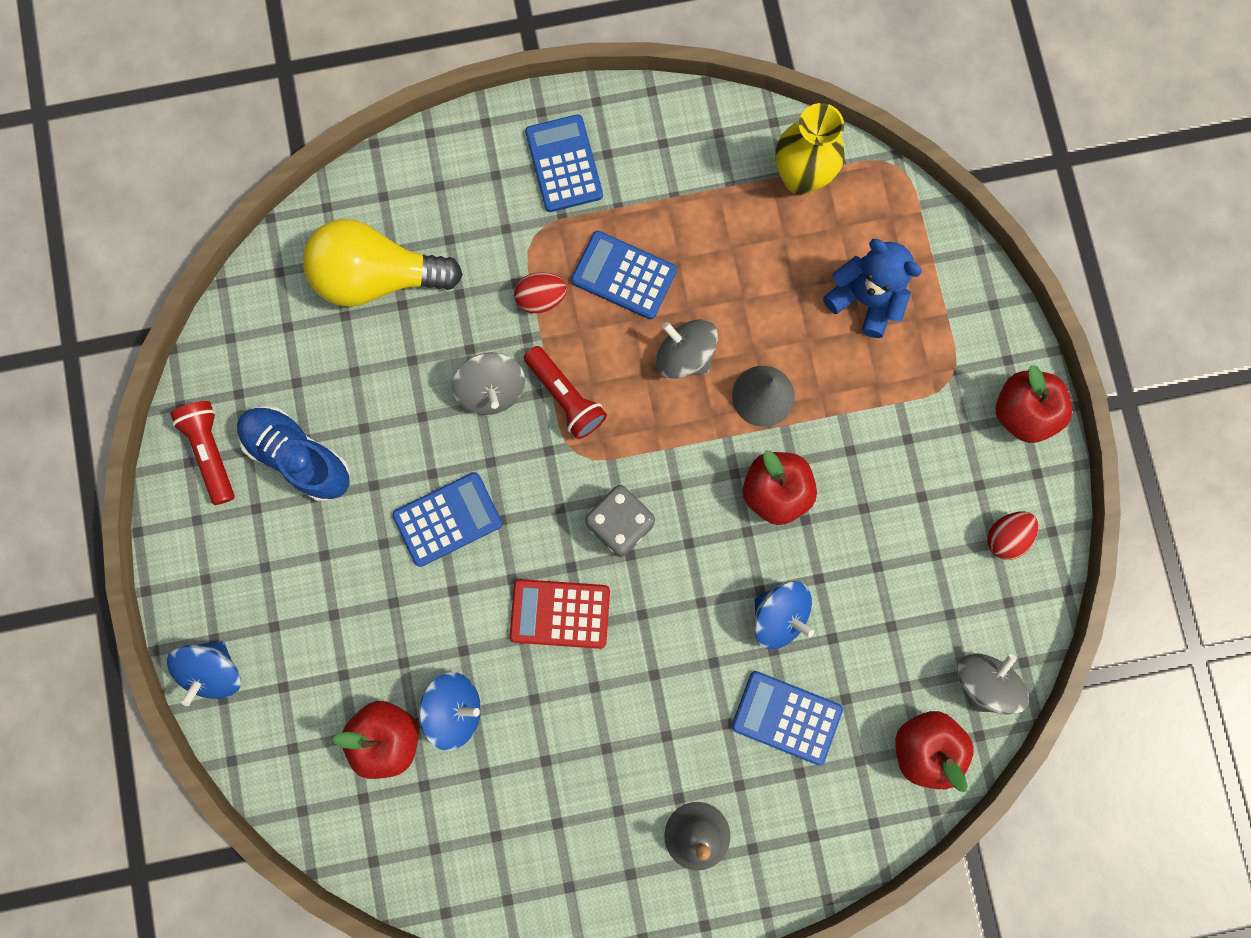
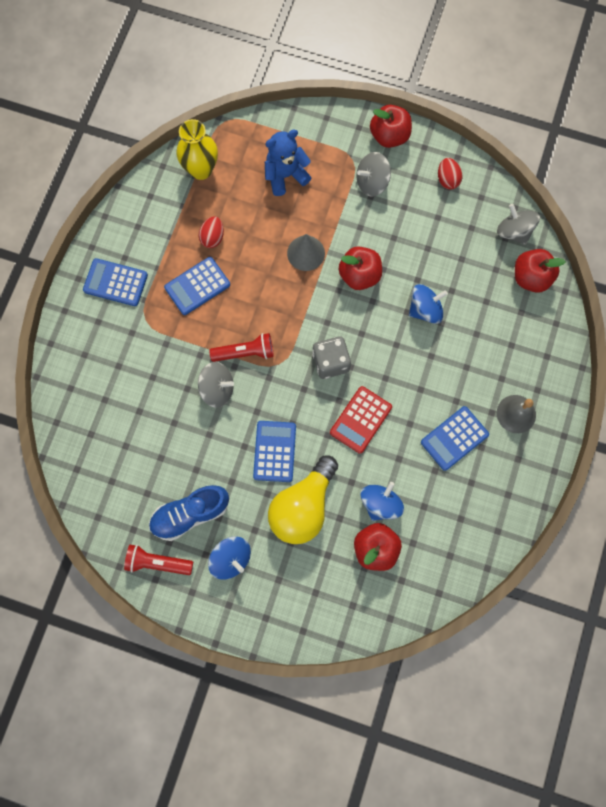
camera: 60 degrees left, 5 degrees down
blue spinning top [167,641,241,706] -> blue spinning top moved to [208,536,251,580]
yellow light bulb [303,219,463,307] -> yellow light bulb moved to [268,456,338,544]
red egg [514,272,567,313] -> red egg moved to [199,216,224,248]
grey spinning top [656,319,718,379] -> grey spinning top moved to [356,152,391,197]
blue calculator [732,671,843,766] -> blue calculator moved to [421,406,489,471]

